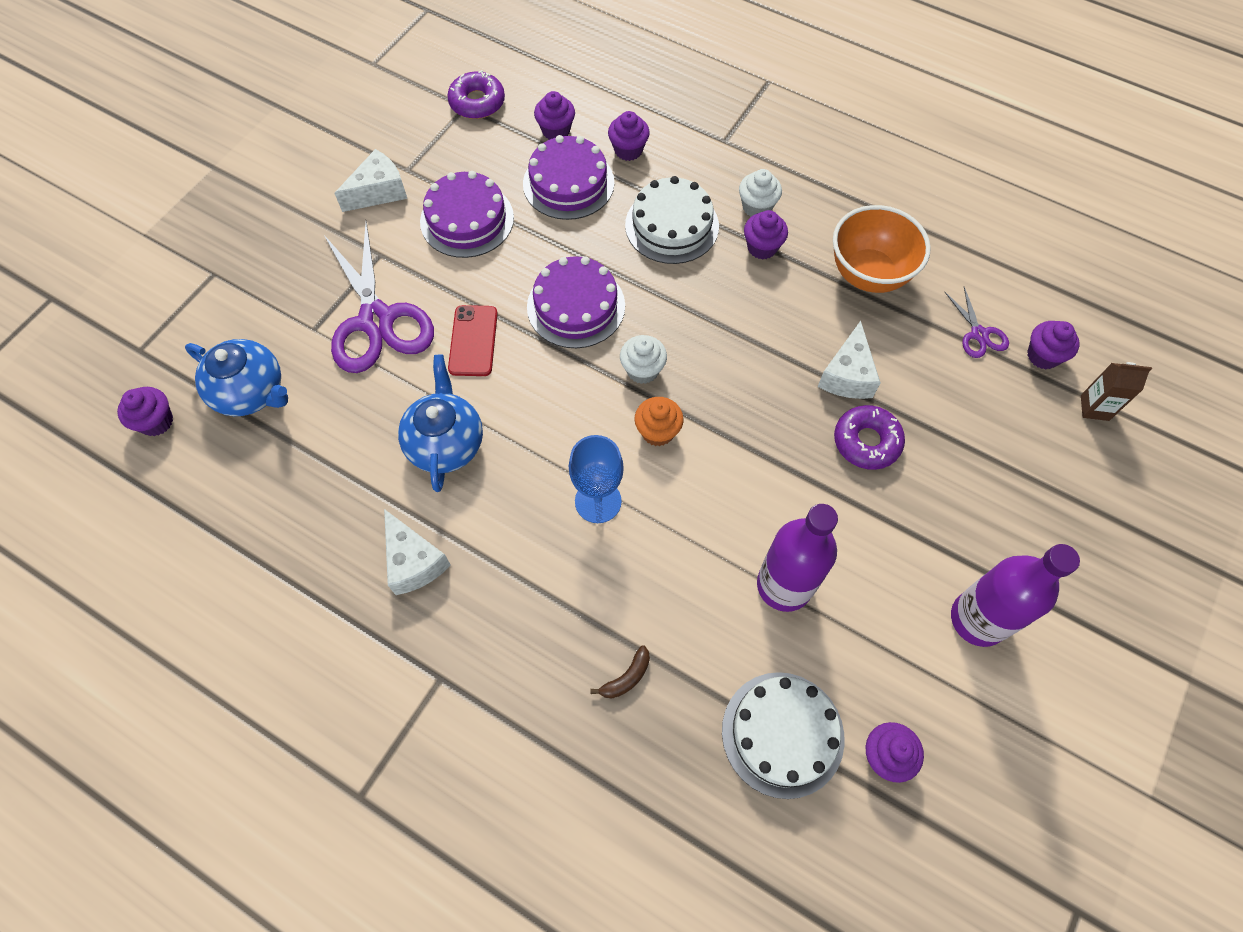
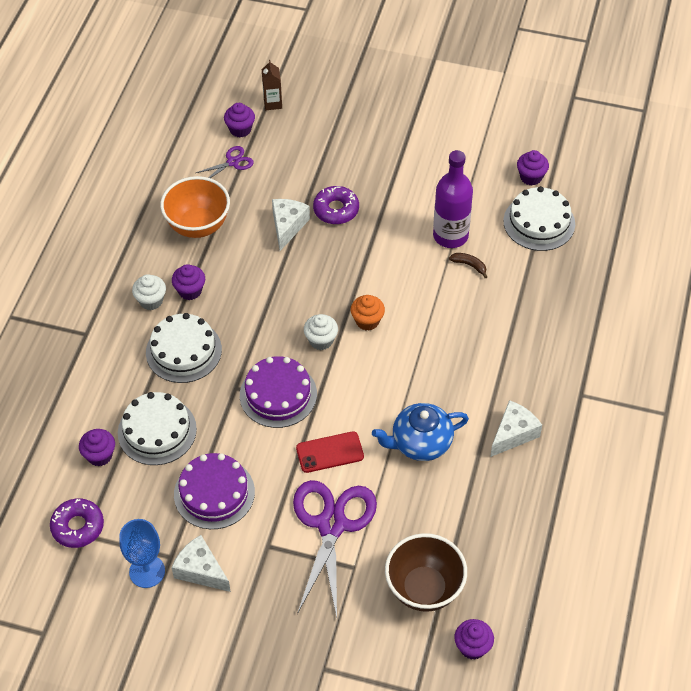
camera: 105 degrees left, 10 degrees down
blue teapot [185,339,288,416] -> brown bowl [385,533,467,612]
purple scissors [324,221,434,373] -> purple scissors turned 45 degrees counterclockwise [293,480,377,617]
purple cake [523,135,614,220] -> white cake [118,392,197,465]
blue goblet [569,435,624,523] -> blue goblet moved to [119,519,165,588]
brown banana [591,646,650,698] -> brown banana moved to [449,253,487,278]
purple cupcake [608,111,650,161] -> none
white cheese [818,321,881,399] -> white cheese turned 75 degrees counterclockwise [272,199,310,251]
purple bottle [951,544,1080,647] -> none

